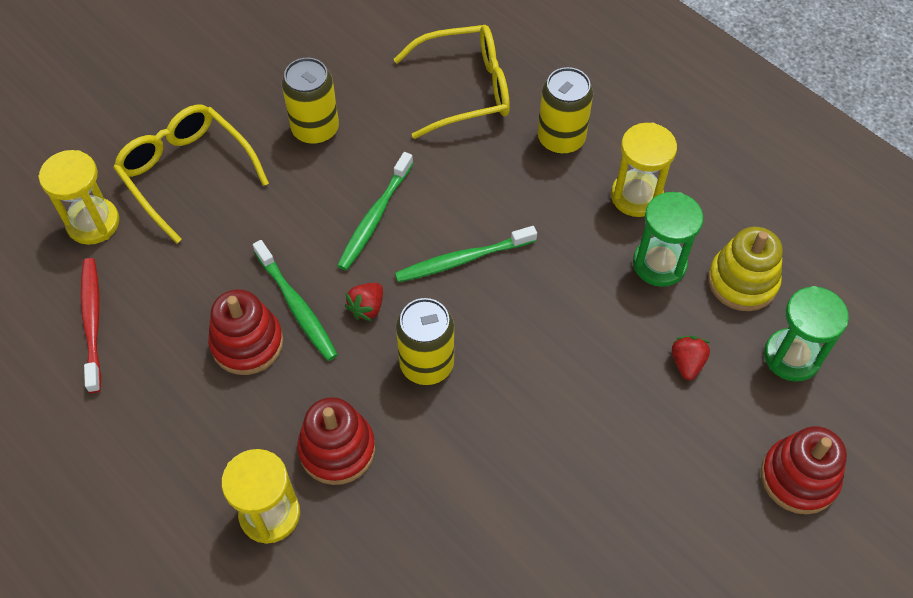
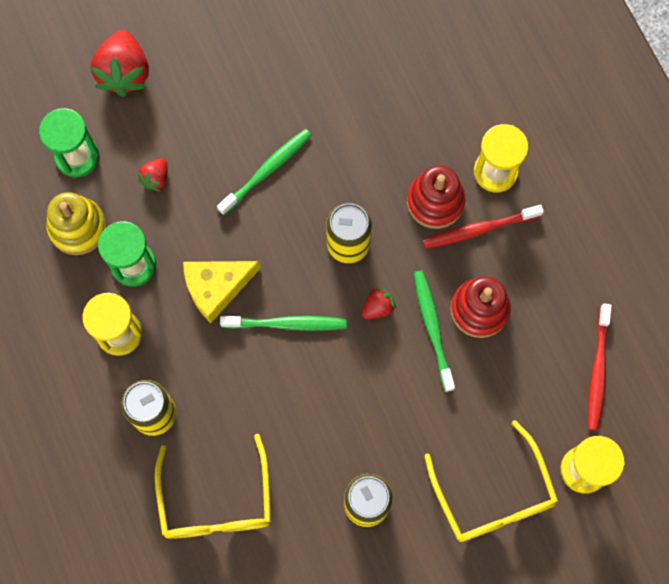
camera: 160 degrees left, 15 degrees up
green toothbrush [337,152,413,271] -> green toothbrush moved to [217,129,311,215]
yellow glasses [394,25,510,139] -> yellow glasses turned 105 degrees counterclockwise [155,434,271,539]
red stacking toy [761,426,847,514] -> red strawberry [90,30,149,97]
none -> yellow cheese [183,261,260,323]
none -> red toothbrush [423,205,544,249]

